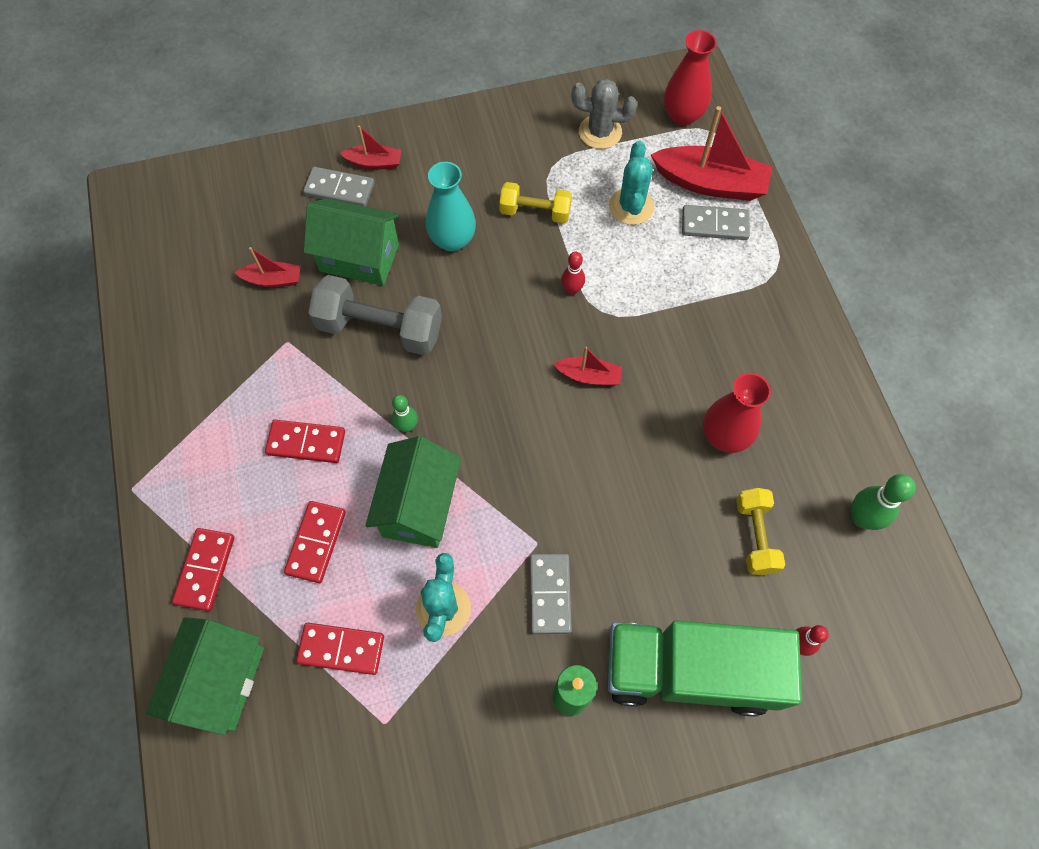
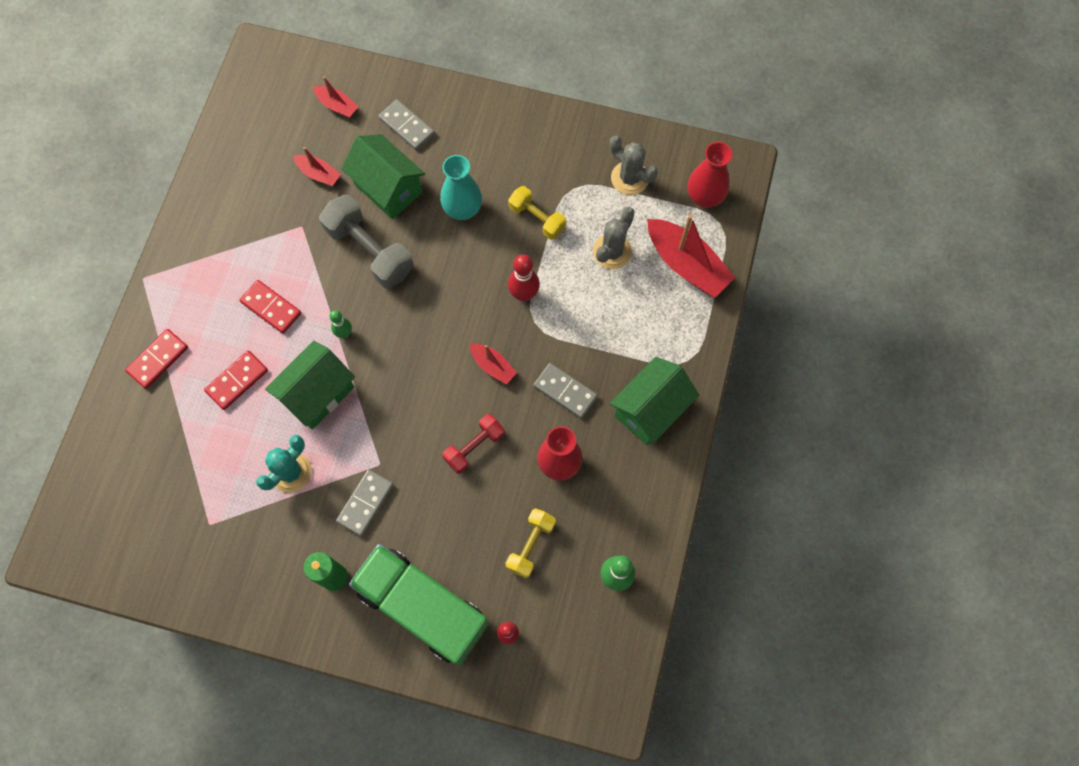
camera: 30 degrees right, 5 degrees up
green house [146,617,264,735] -> green house moved to [609,357,699,446]
red domino [296,623,384,675] -> none
red boat [340,125,402,169] -> red boat moved to [313,76,359,118]
red bowling pin [561,252,585,295] -> red bowling pin [508,254,540,301], size x1.57
turquoise cactus [609,141,654,225] -> grey cactus [593,207,635,269]
grey domino [682,205,750,240] -> grey domino moved to [533,363,598,418]
none -> red dumbbell [442,414,505,474]

